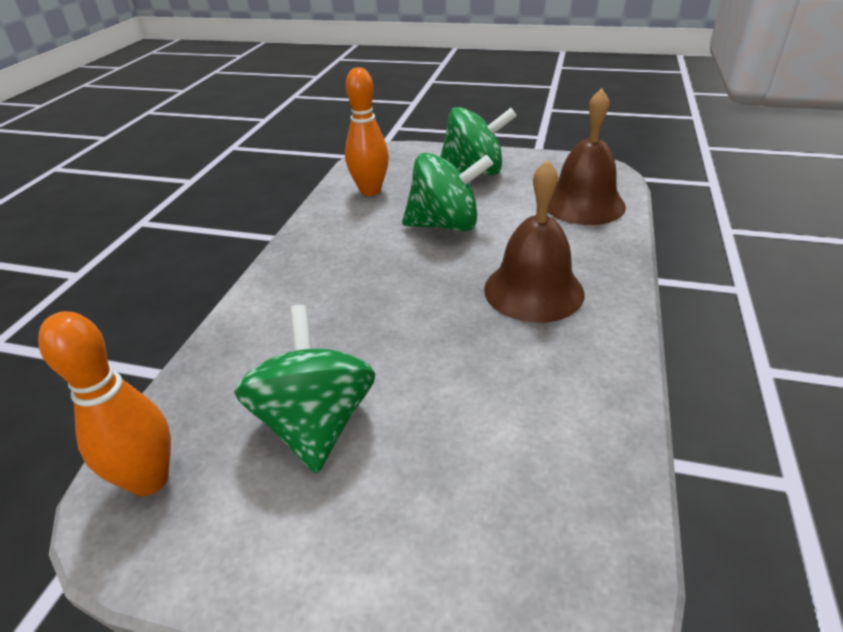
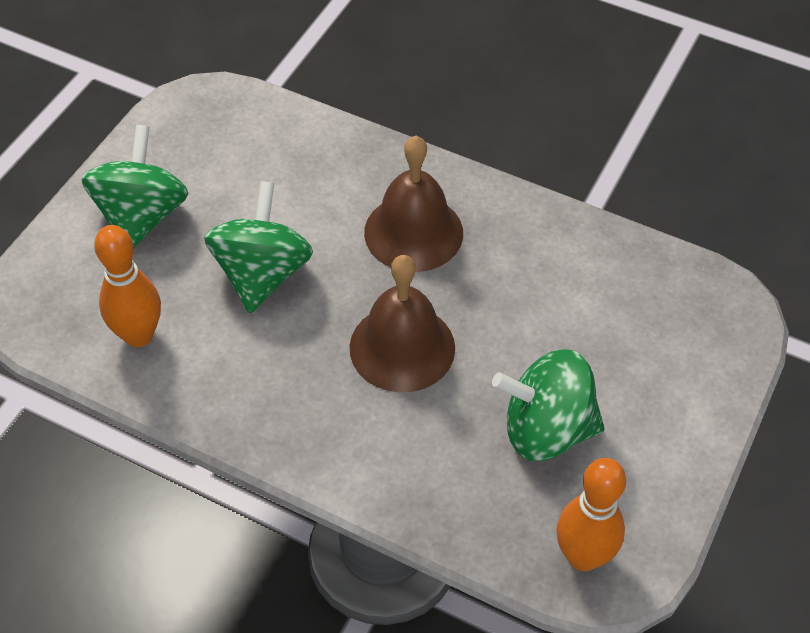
camera: 80 degrees left, 15 degrees up
brown bell [548,88,626,225] -> brown bell moved to [349,255,455,393]

